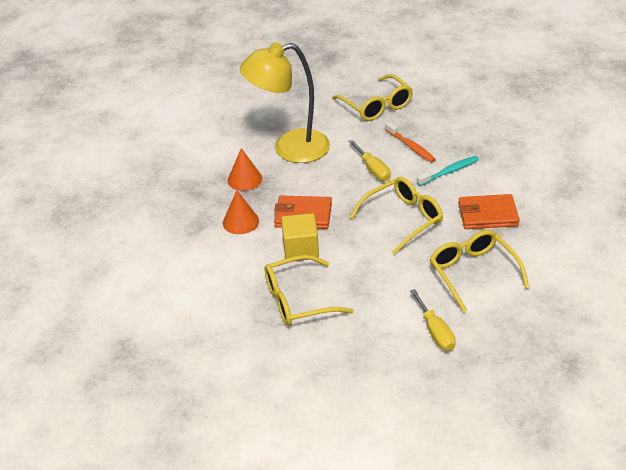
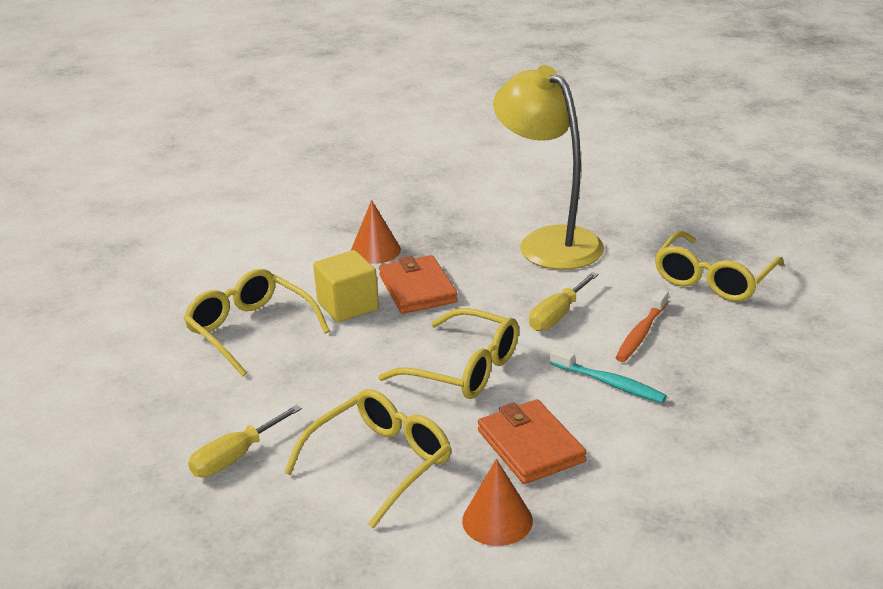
camera: 65 degrees right, 10 degrees down
orange cone [228,148,262,191] -> orange cone moved to [462,459,533,546]

